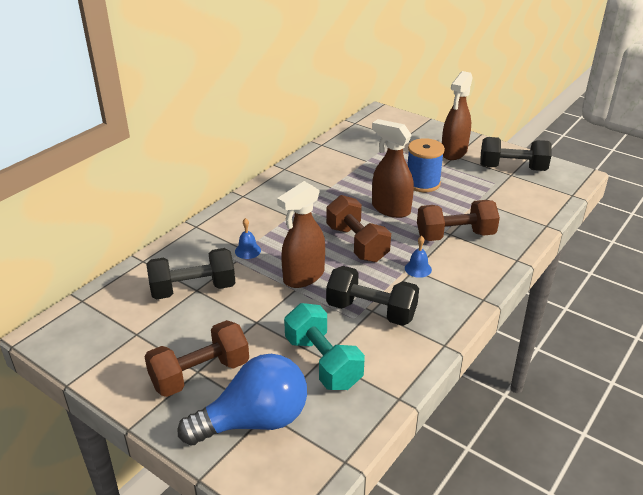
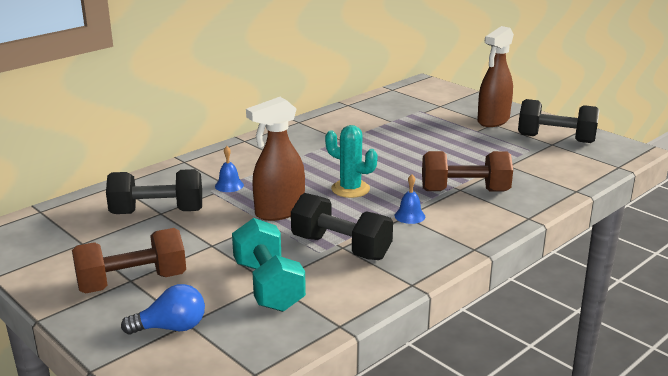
camera: 10 degrees right, 10 degrees down
blue light bulb [178,354,307,445] -> blue light bulb [121,284,205,335], size x0.57
brown dumbbell [326,195,391,262] -> turquoise cactus [325,125,378,198]
brown spray bottle [372,119,414,218] -> none
blue spool [408,138,445,192] -> none

